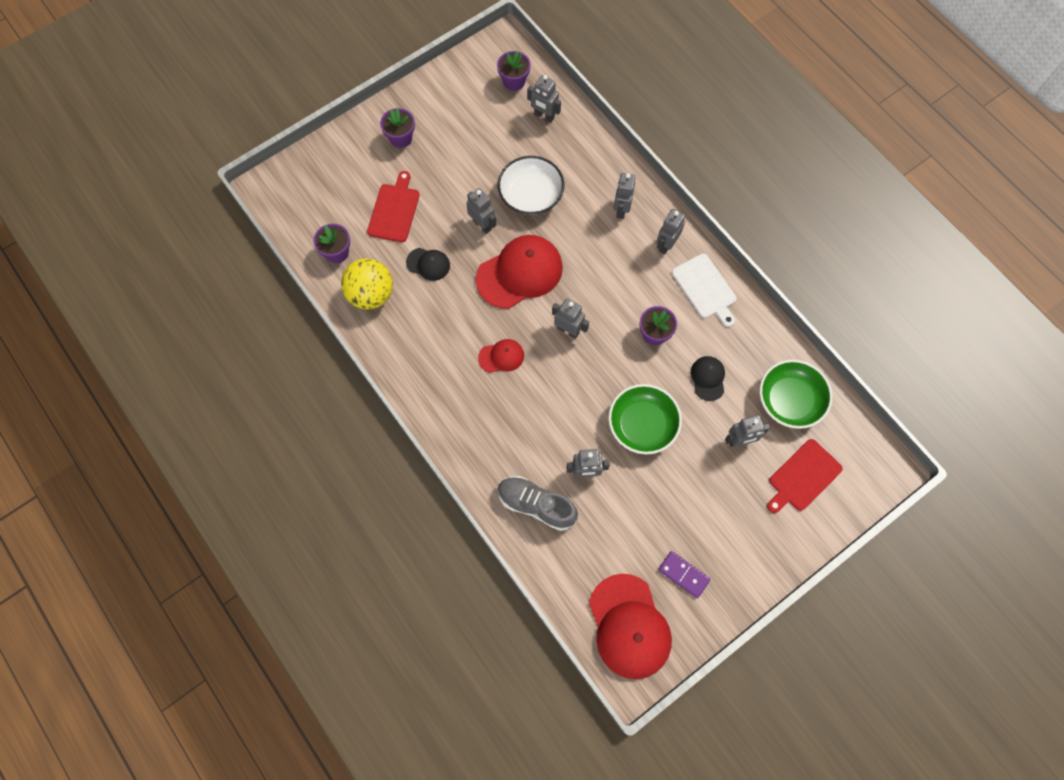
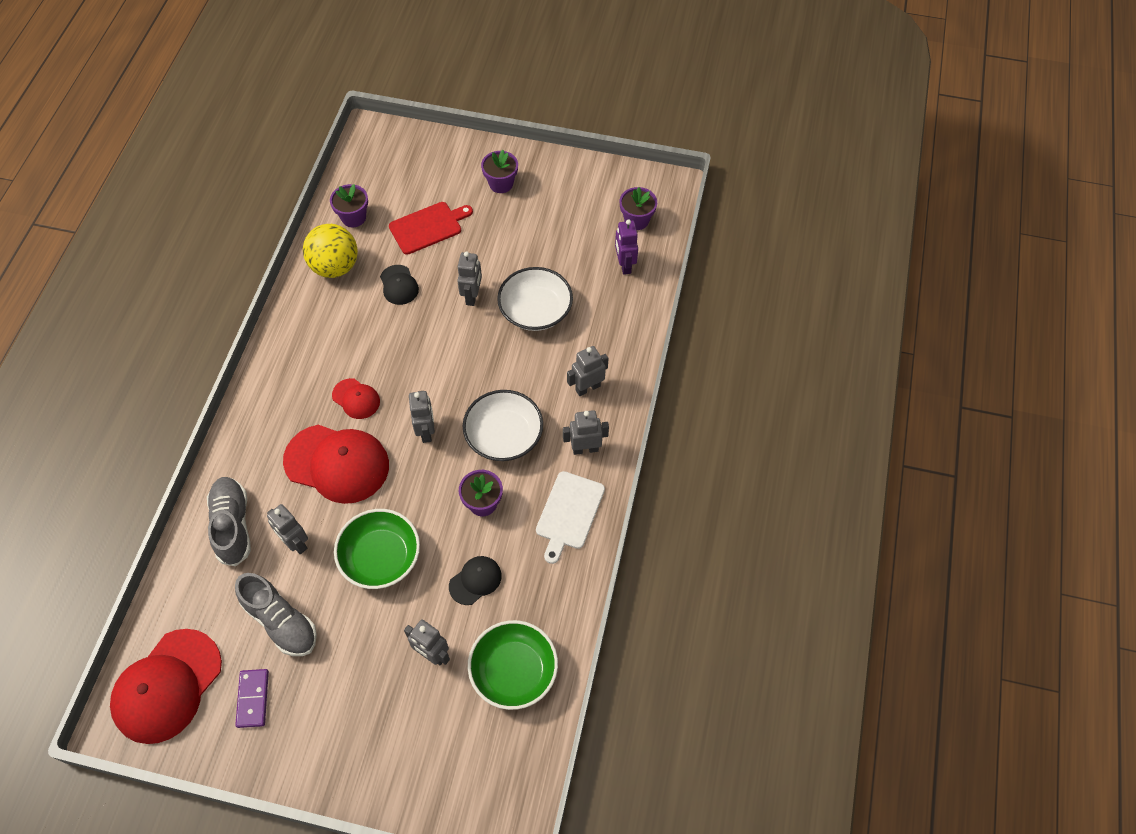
camera: 50 degrees right, 10 degrees down
red cap [476,235,563,309] -> red cap moved to [283,425,389,504]
grey robot [527,75,561,122] -> purple robot [615,219,638,275]
red cutting board [767,439,843,513] -> none
none -> grey shoe [235,573,317,656]
none -> white bowl [463,390,543,461]

